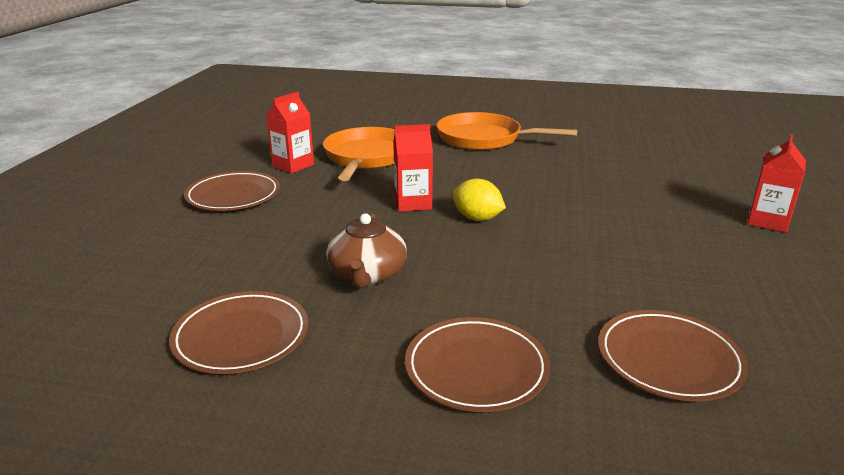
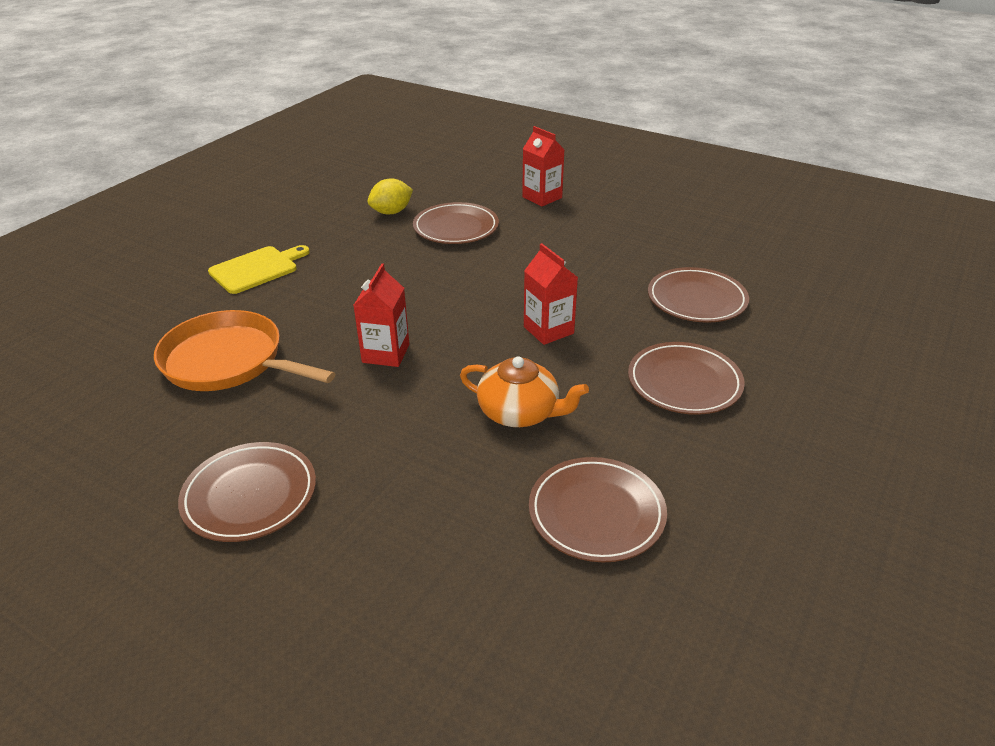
camera: 70 degrees left, 10 degrees up
red carton [266,92,314,174] -> red carton moved to [524,243,578,345]
brown teapot [327,213,407,288] -> orange teapot [460,356,589,427]
orange pan [436,112,577,150] -> yellow cutting board [208,245,310,294]
yellow lemon [453,179,506,221] -> yellow lemon moved to [368,178,413,214]
none -> brown plate [413,202,499,244]

